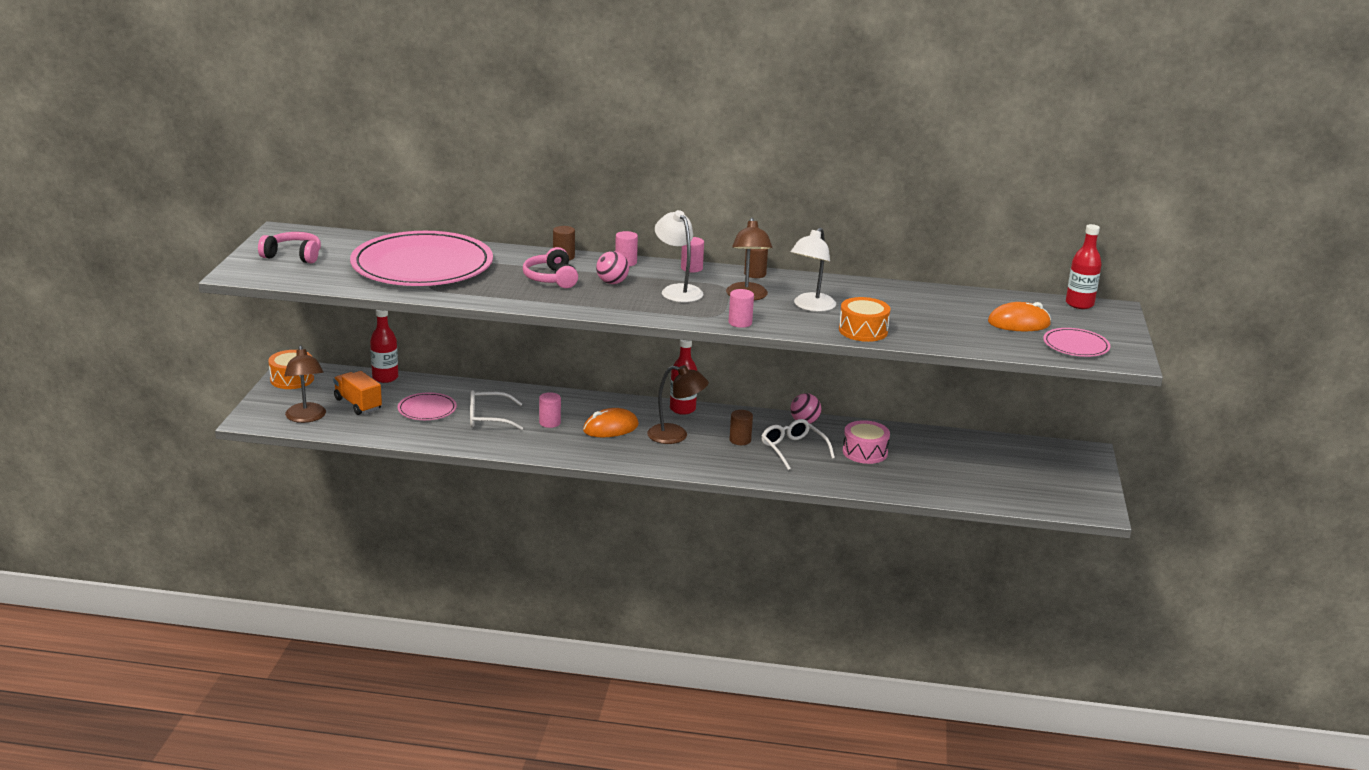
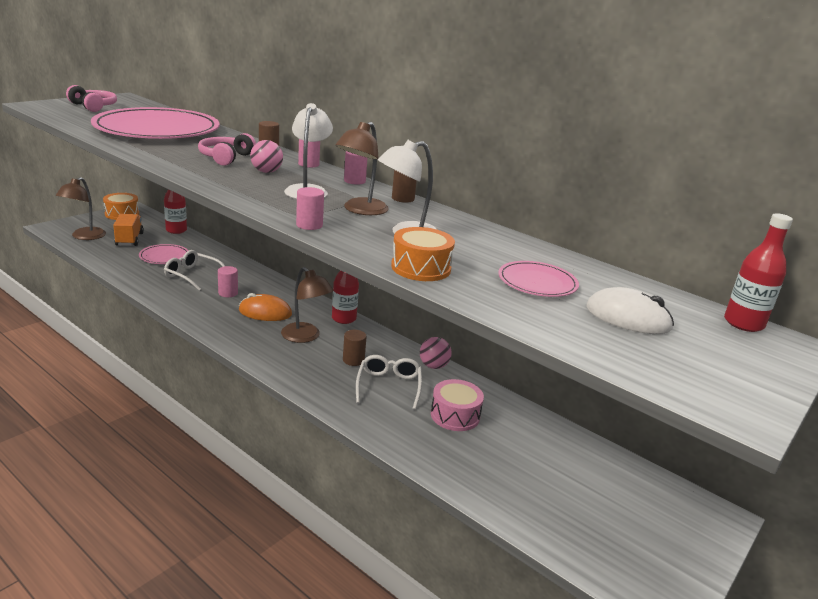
camera: 30 degrees right, 0 degrees up
orange mouse [988,302,1051,331] -> white mouse [586,287,674,334]
pink plate [1043,328,1110,357] -> pink plate moved to [498,261,579,297]

